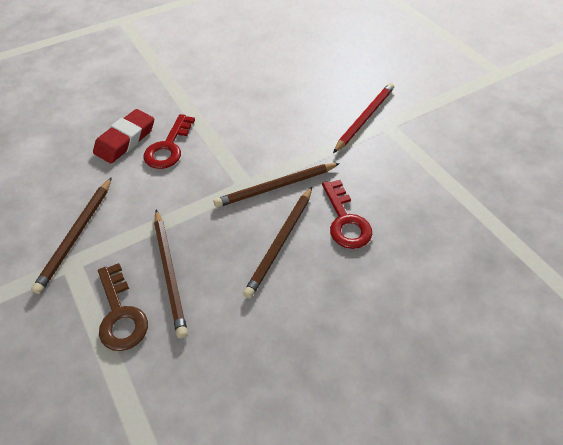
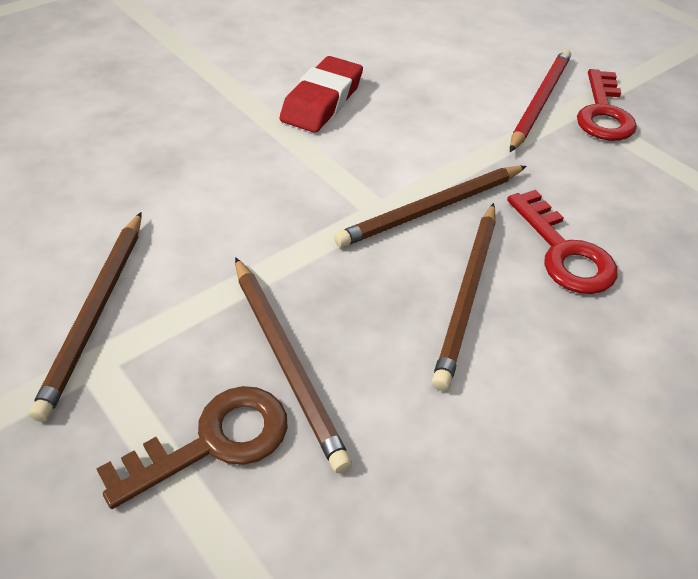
camera: 10 degrees left, 5 degrees down
red eraser [93,109,154,163] -> red eraser moved to [280,56,363,133]
brown key [98,263,148,351] -> brown key turned 90 degrees counterclockwise [97,386,288,509]
red key [143,114,195,169] -> red key moved to [577,69,637,141]

